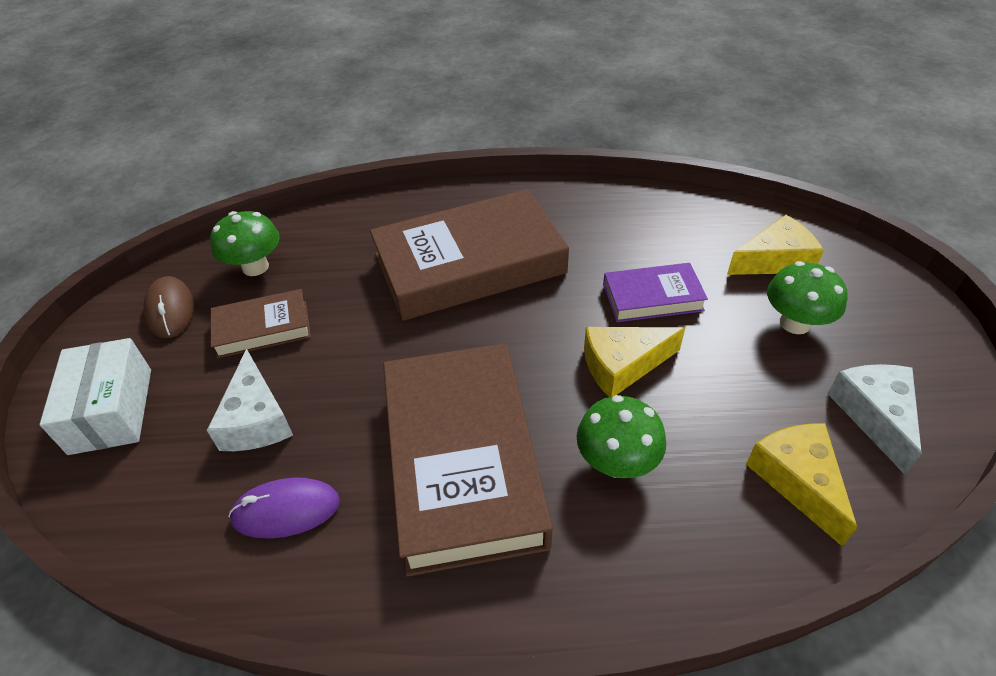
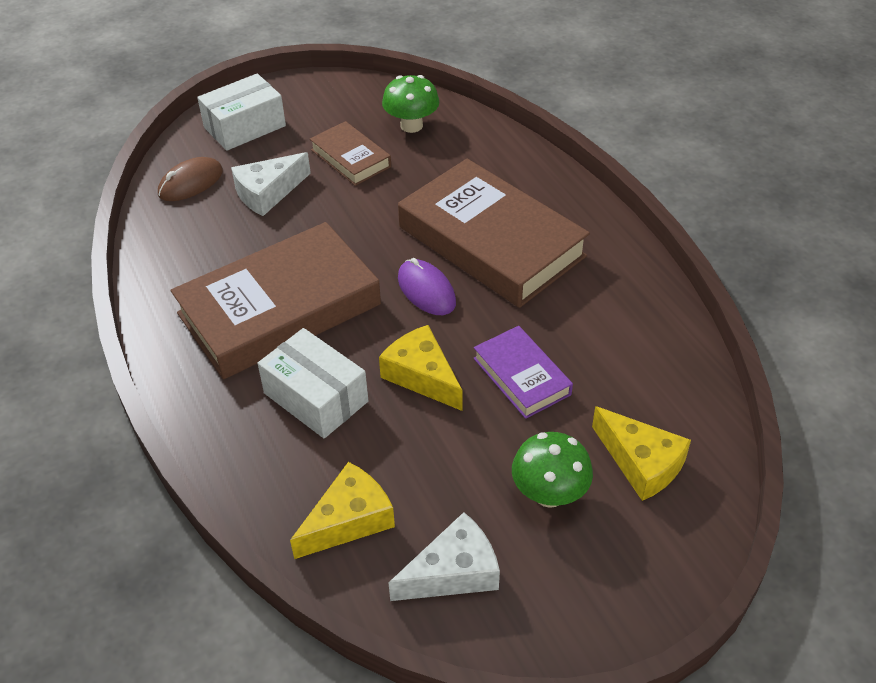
camera: 65 degrees right, 0 degrees up
brown mouse [144,276,194,338] -> brown mouse moved to [158,157,223,201]
purple mouse [228,478,340,538] -> purple mouse moved to [398,258,456,315]
green mushroom [577,395,666,478] -> white box [257,328,368,439]

